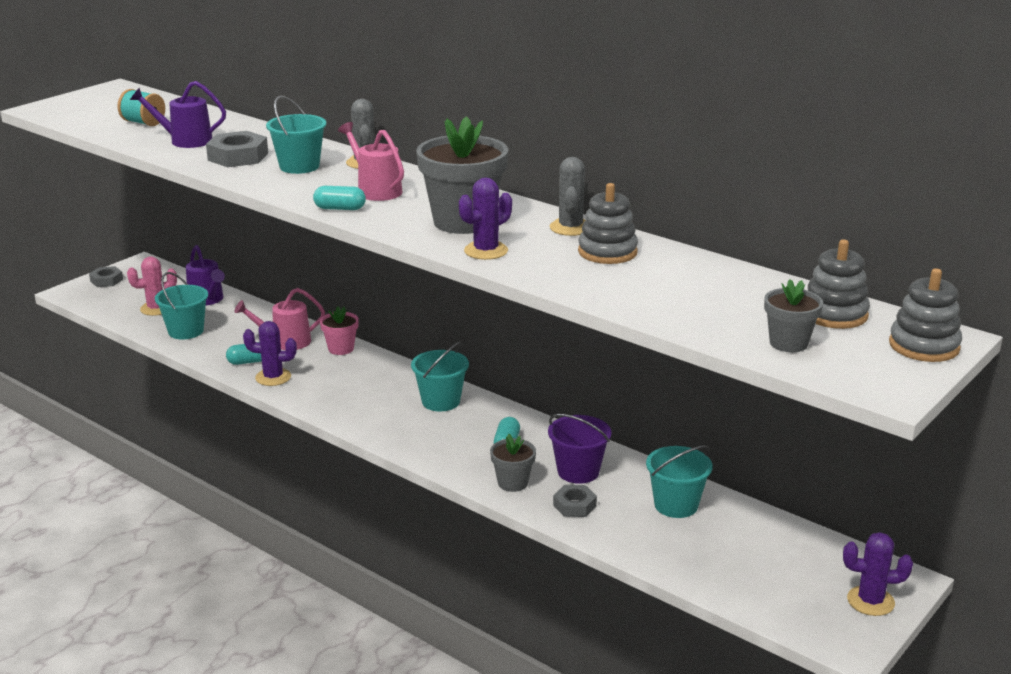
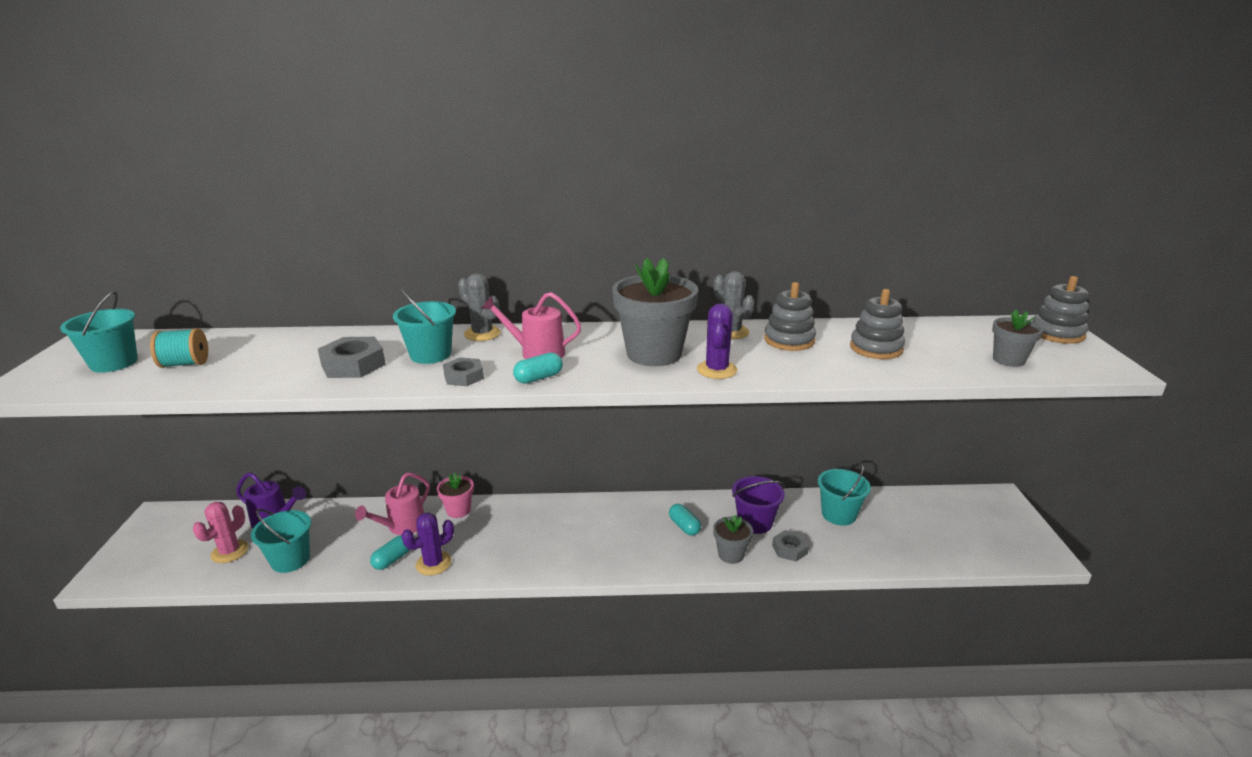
camera: 40 degrees left, 0 degrees up
grey nut [89,266,123,287] -> grey nut moved to [443,357,484,386]
purple watering can [130,81,226,148] -> none
turquoise bucket [411,342,469,411] -> turquoise bucket moved to [60,291,138,373]
grey stacking toy [807,239,870,329] -> grey stacking toy moved to [850,289,905,359]
purple cactus [843,532,913,616] -> none

